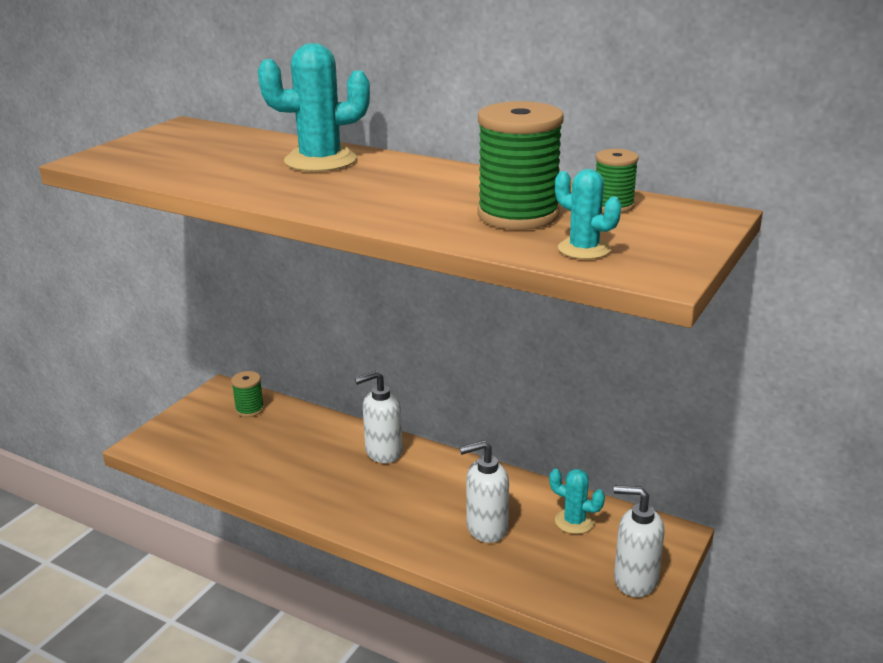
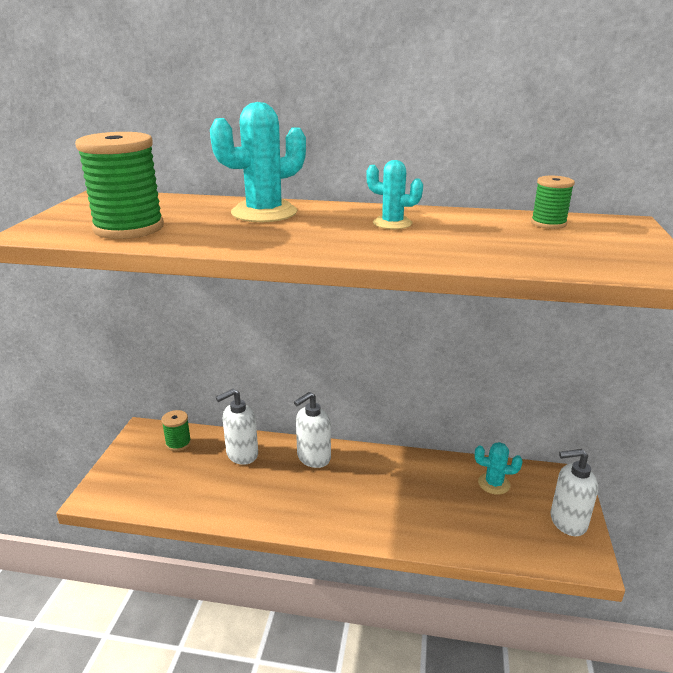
camera: 20 degrees left, 0 degrees up
white soap dispenser [459,440,509,543] -> white soap dispenser moved to [216,389,258,465]
green spool [477,101,564,230] -> green spool moved to [75,132,164,239]
turquoise cactus [555,169,621,259] -> turquoise cactus moved to [366,160,423,229]

